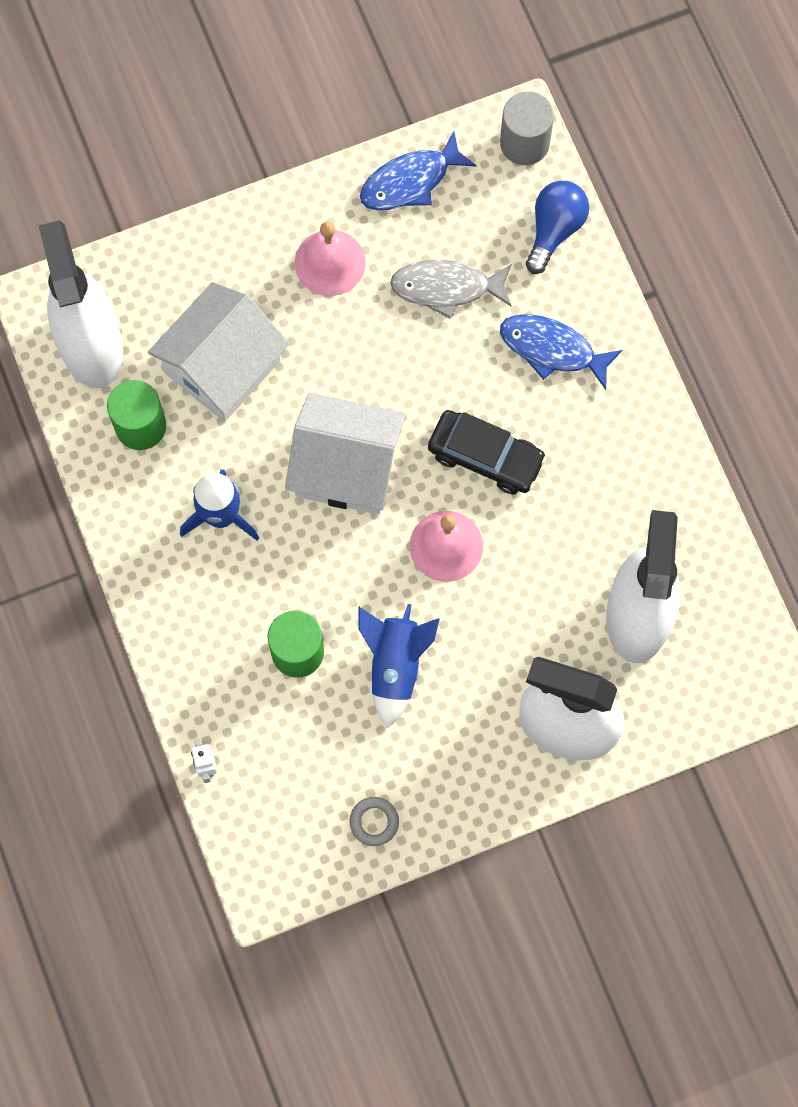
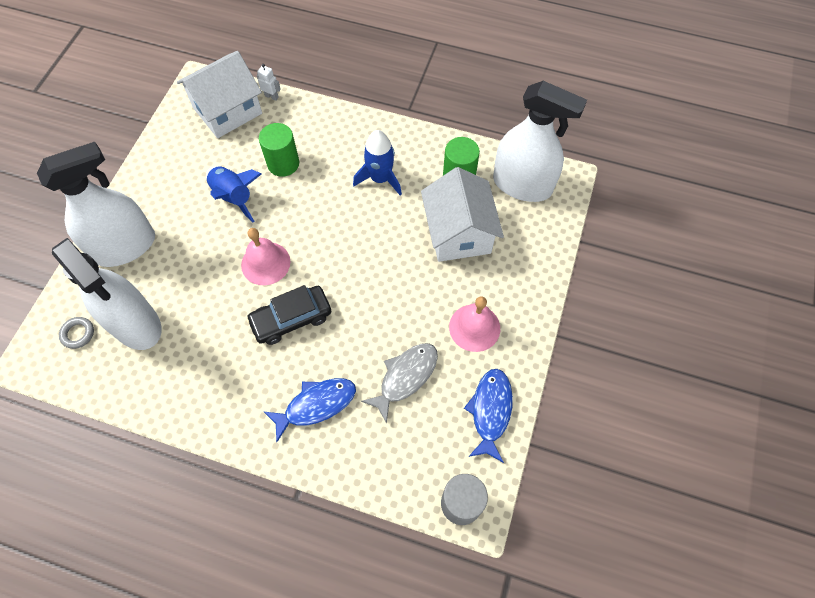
camera: 130 degrees right, 10 degrees down
white house [285,393,406,515] -> white house moved to [177,51,262,138]
grey ring [349,797,399,846] -> grey ring moved to [59,317,94,349]
blue light bulb [526,181,589,274] -> none

